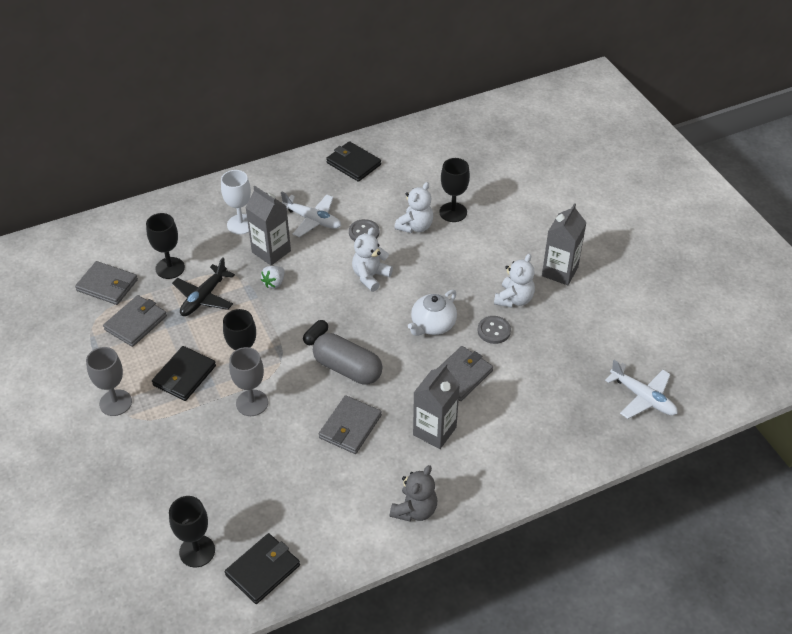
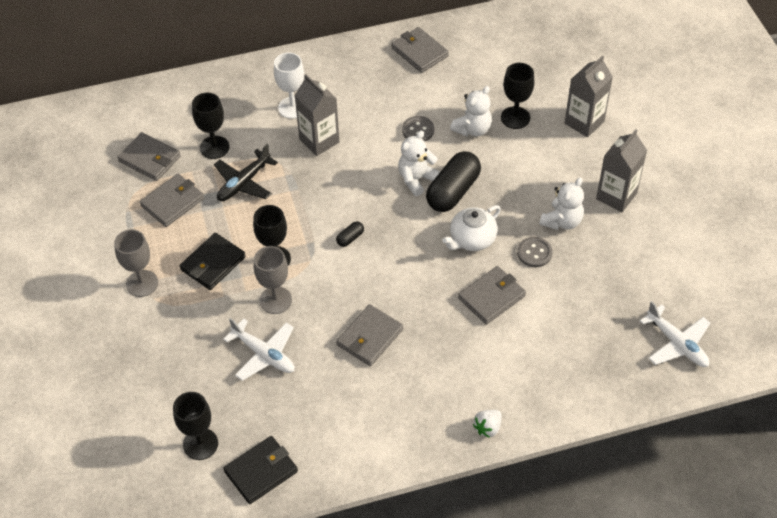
camera: 10 degrees right, 5 degrees up
white strawberry [261,266,285,288] -> white strawberry moved to [473,410,502,438]
white plane [281,191,341,237] -> white plane moved to [223,318,295,381]
grey capsule [313,333,382,385] -> none
black wallet [326,141,381,182] -> grey wallet [391,27,449,73]
grey teddy bear [390,465,437,521] -> none
grey carton [413,363,460,449] -> grey carton moved to [565,55,613,137]
none -> black capsule [426,151,481,212]

